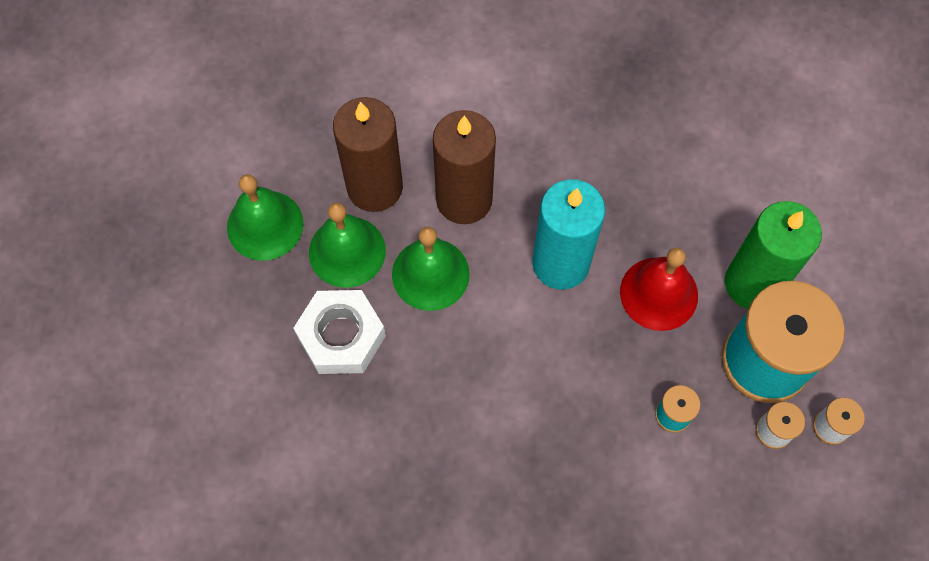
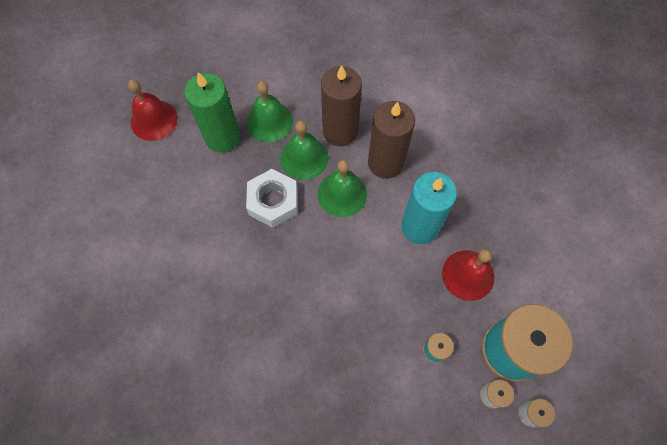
camera: 30 degrees right, 0 degrees up
green candle [725,201,822,309] -> green candle moved to [185,72,240,153]
none -> red bell [128,80,178,141]

